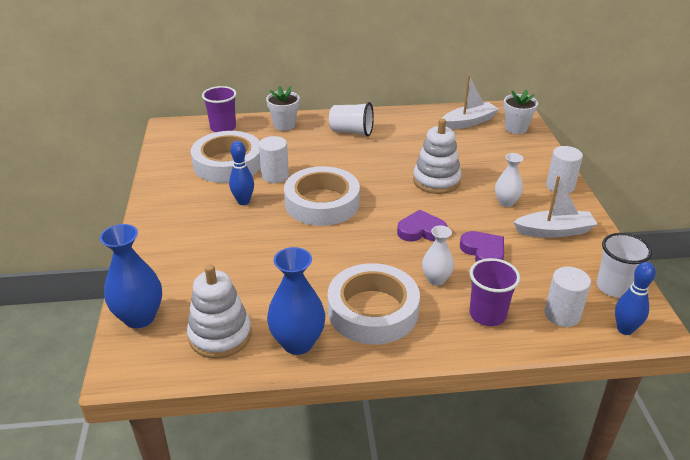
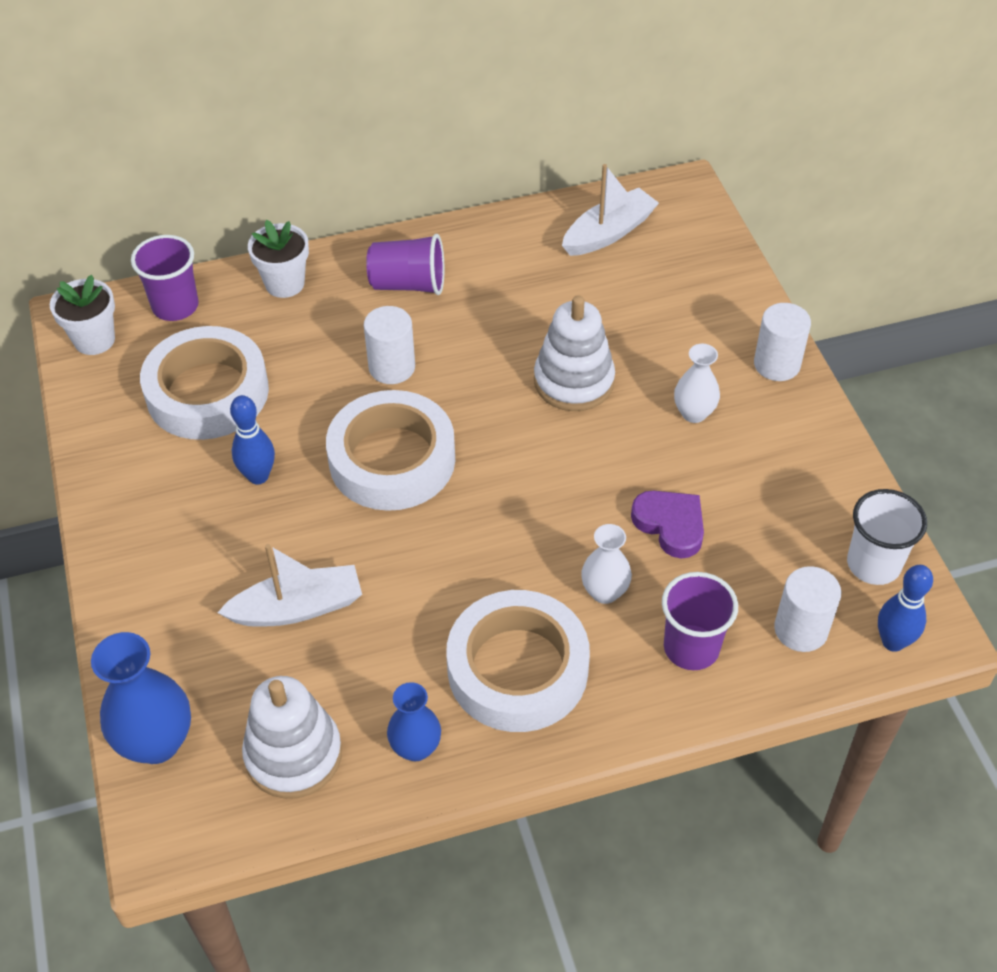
camera: 10 degrees left, 15 degrees up
white cylinder [259,136,289,183] -> white cylinder moved to [364,306,415,384]
blue vase [267,247,325,355] -> blue vase [387,682,441,761], size x0.62
white cup [329,102,374,137] -> purple cup [366,234,444,295]
purple heart [397,210,447,242] -> none
white flower pot [503,90,538,134] -> white flower pot moved to [50,275,115,355]
white boat [513,176,597,238] -> white boat moved to [217,544,362,627]

